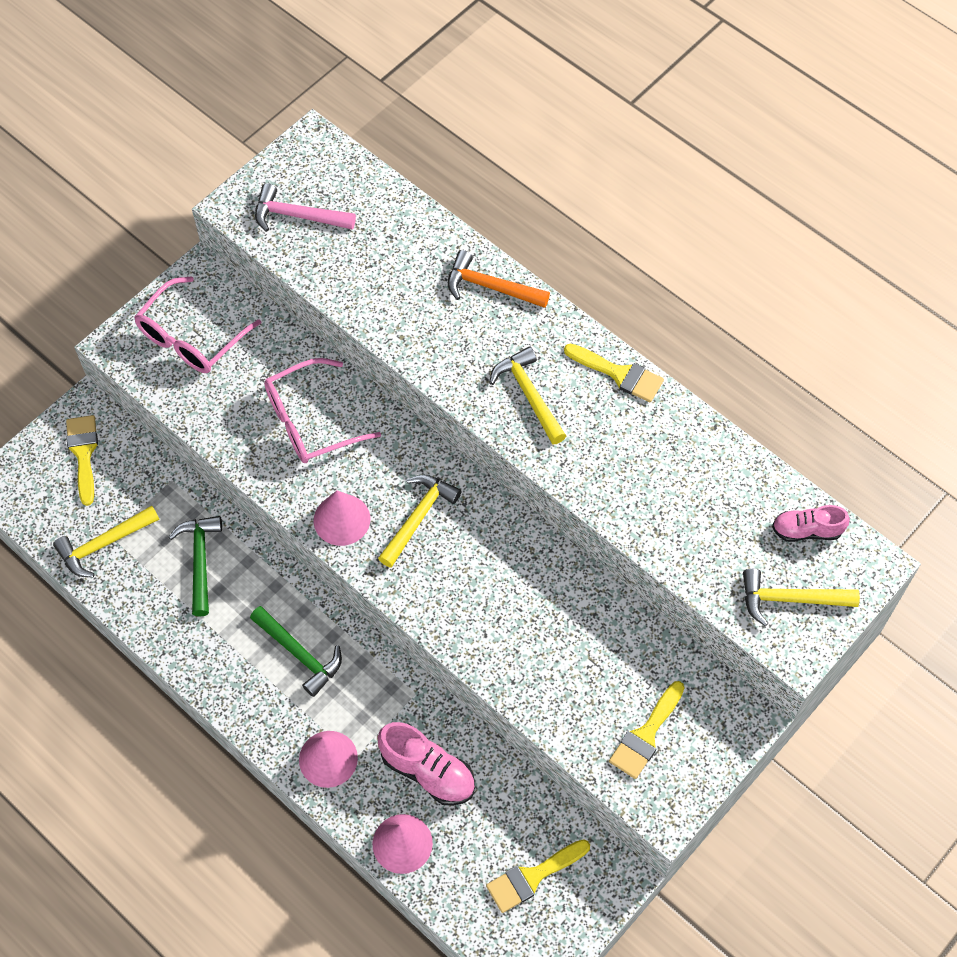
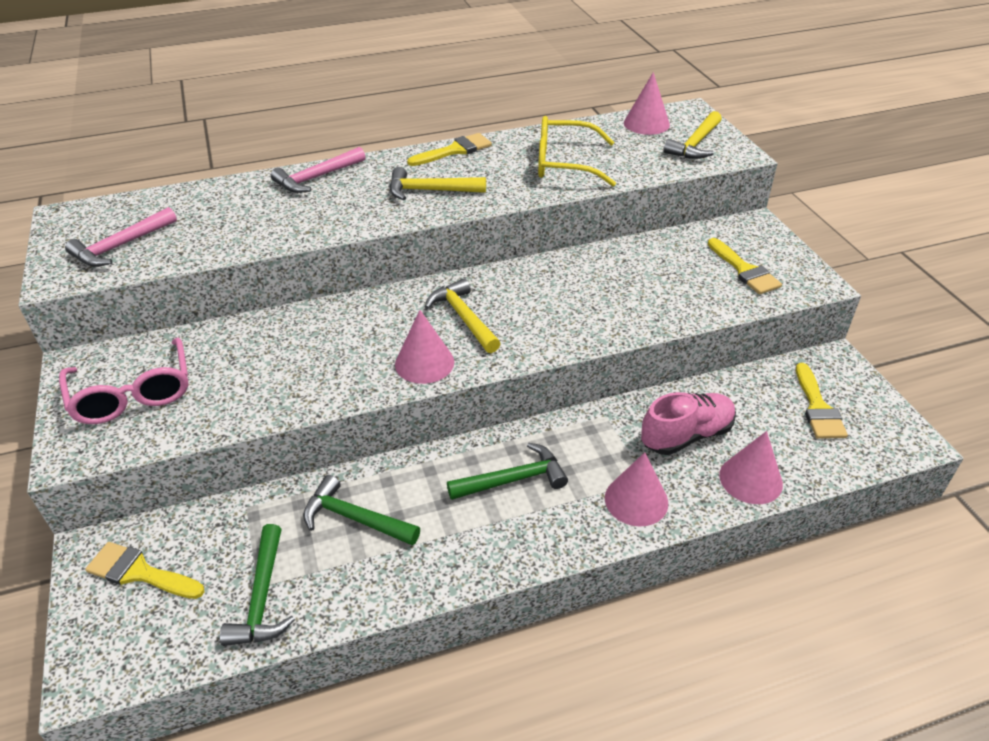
camera: 60 degrees left, 20 degrees down
yellow hammer [53,506,160,577] -> green hammer [220,524,295,646]
pink glasses [264,358,381,463] -> none
orange hammer [448,250,550,308] -> pink hammer [271,147,366,193]
pink shoe [772,505,850,542] -> pink cone [624,72,670,135]
none -> yellow glasses [538,116,616,186]

